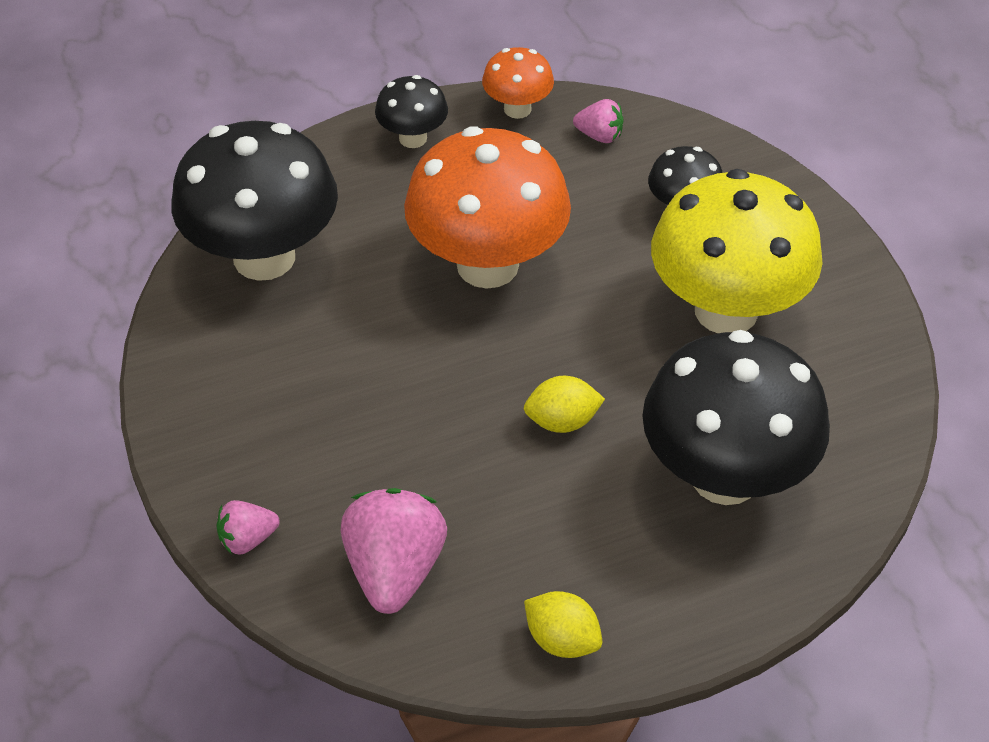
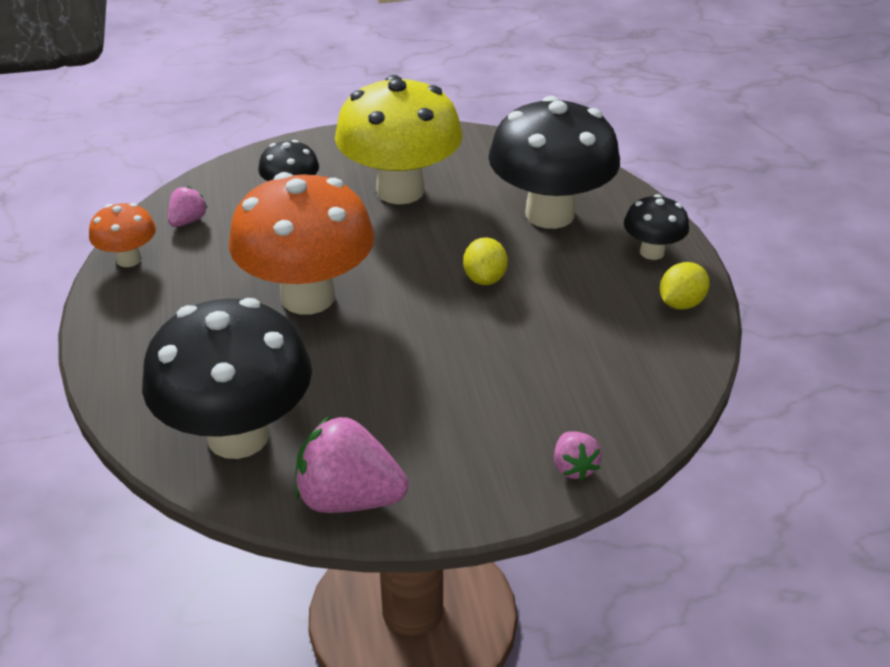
camera: 80 degrees left, 10 degrees down
pink strawberry [341,488,447,614] -> pink strawberry moved to [295,416,408,513]
black mushroom [375,75,448,148] -> black mushroom moved to [624,194,689,260]

